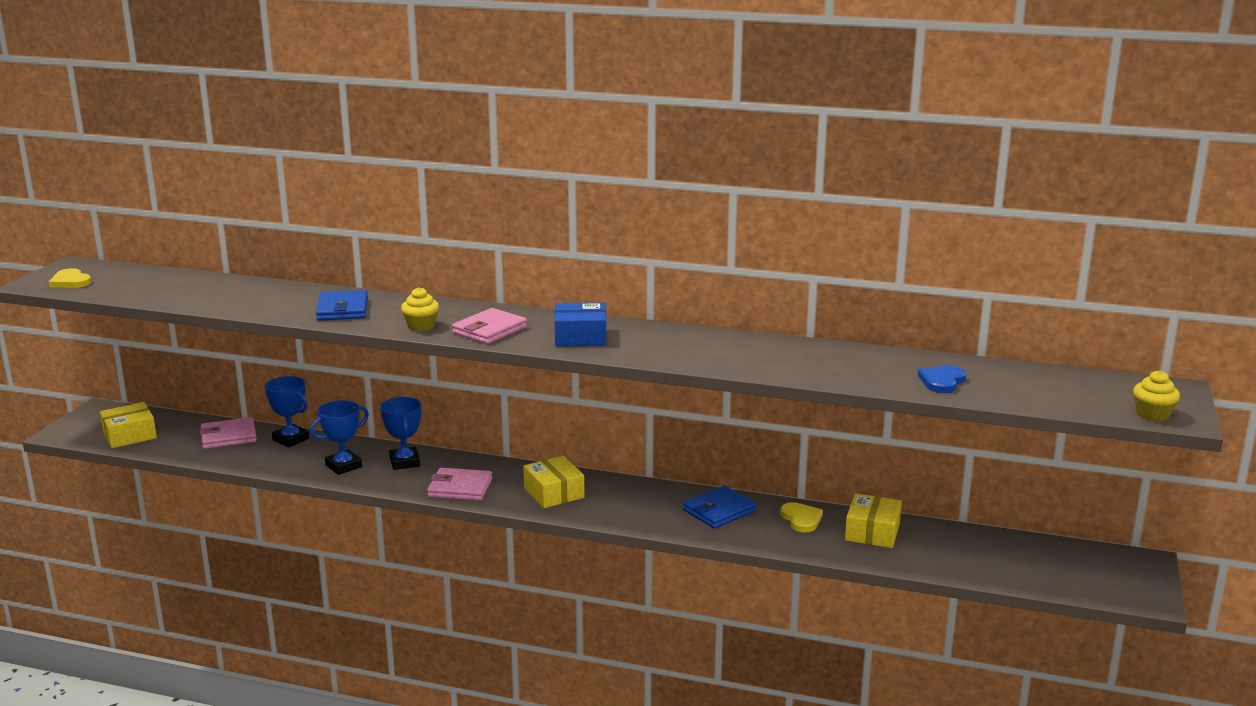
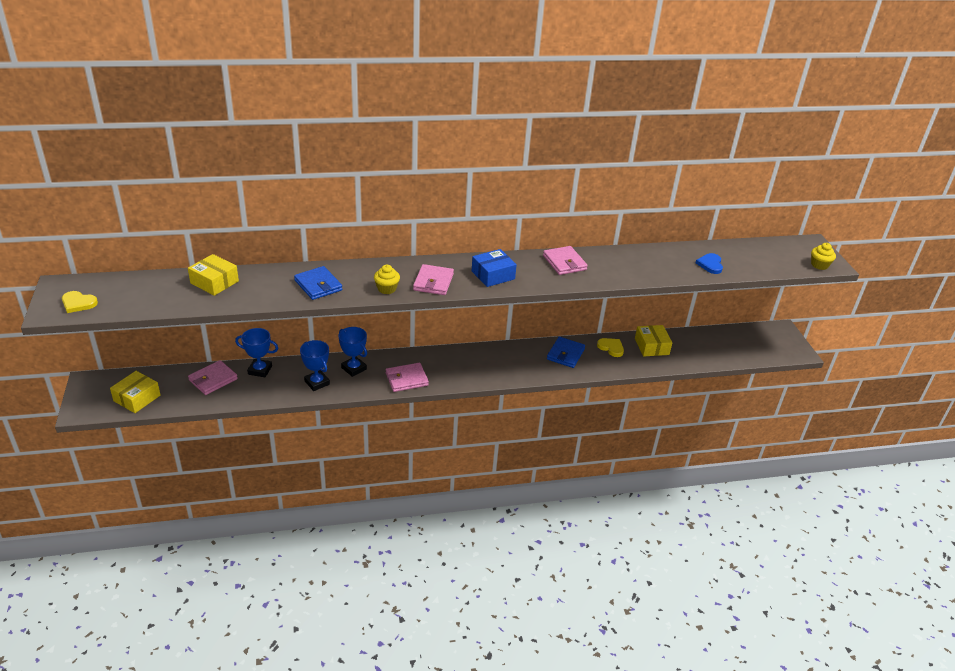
camera: 30 degrees left, 15 degrees up
blue trophy [310,400,369,475] -> blue trophy turned 60 degrees counterclockwise [300,340,330,391]
yellow box [523,456,585,508] -> yellow box moved to [188,254,239,296]
none -> pink wallet [543,246,588,275]

